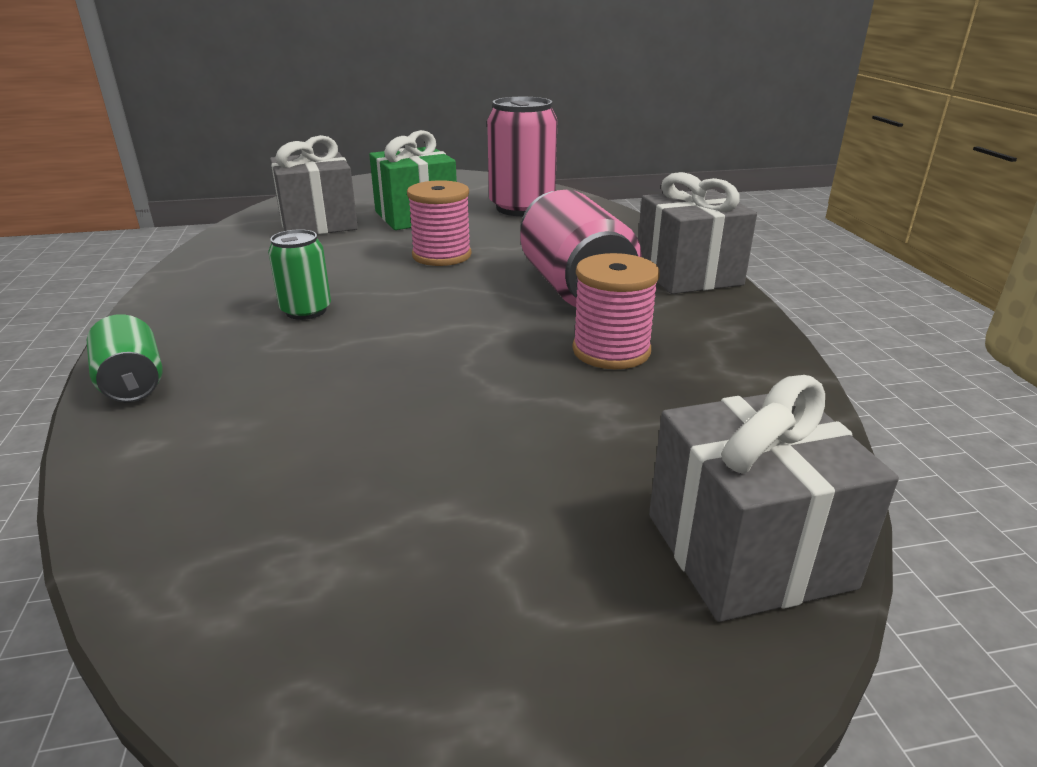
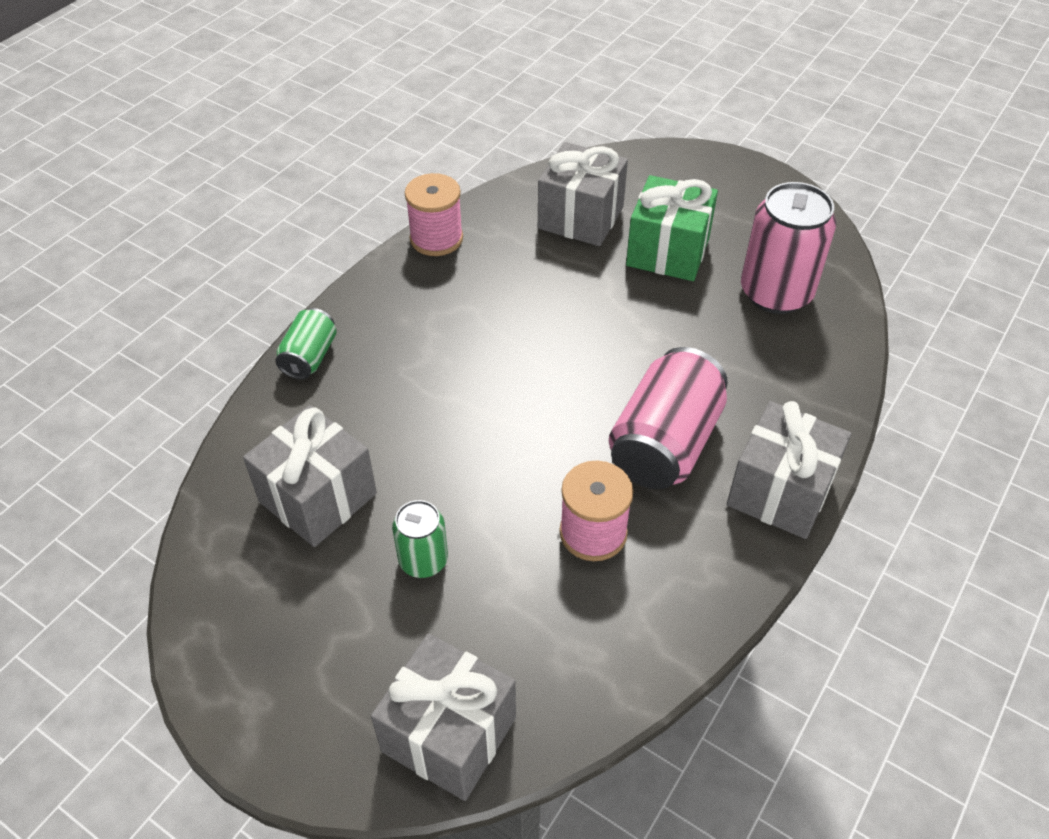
camera: 45 degrees right, 20 degrees up
green can [268,229,331,320] -> green can moved to [392,500,448,578]
pink spool [407,180,472,266] -> pink spool moved to [405,173,463,256]
none -> grey gift [243,405,377,547]

